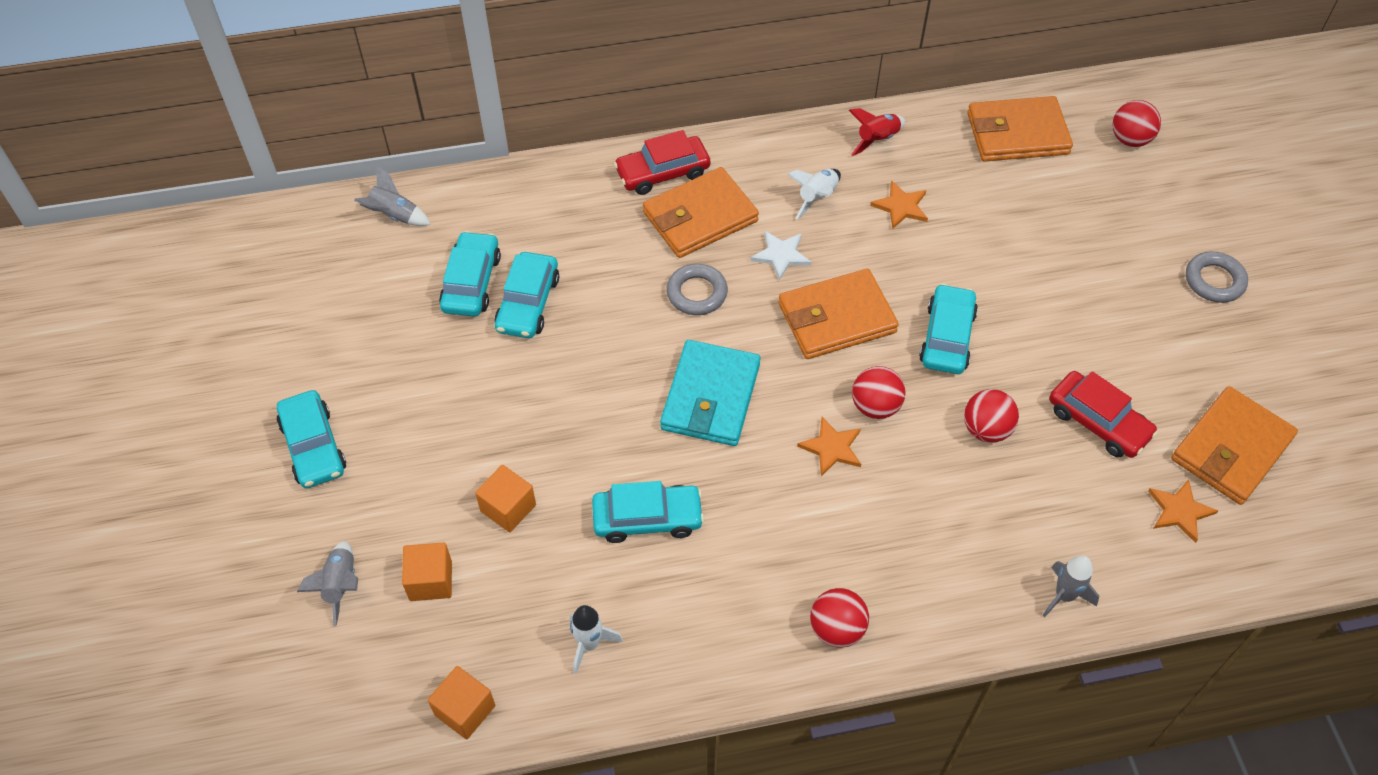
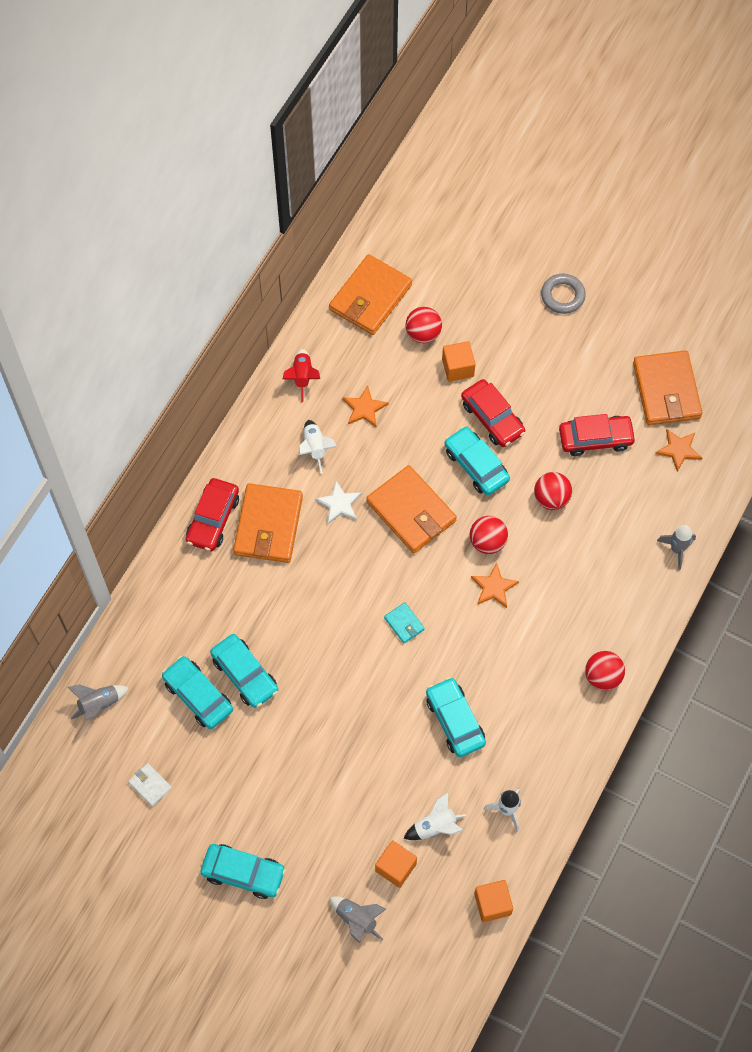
camera: 50 degrees left, 10 degrees up
orange cube [475,465,536,532] -> orange cube moved to [442,341,475,382]
turquoise car [592,481,704,543] -> turquoise car turned 60 degrees counterclockwise [426,677,486,757]
turquoise wallet [660,340,760,446] -> turquoise wallet [384,602,425,643], size x0.45
grey ring [667,264,728,315] -> none
orange wallet [778,269,899,359] -> orange wallet turned 60 degrees counterclockwise [366,465,457,553]
red ball [1112,100,1161,147] -> red ball moved to [406,307,442,343]
none -> white wallet [128,763,172,807]
none -> white rocket [404,793,466,840]
none -> red car [461,379,525,447]

